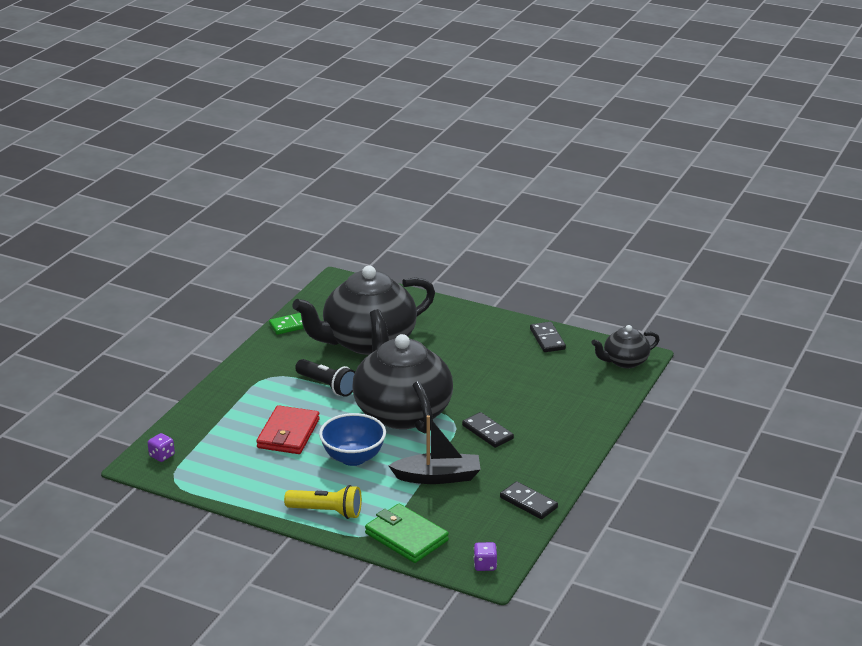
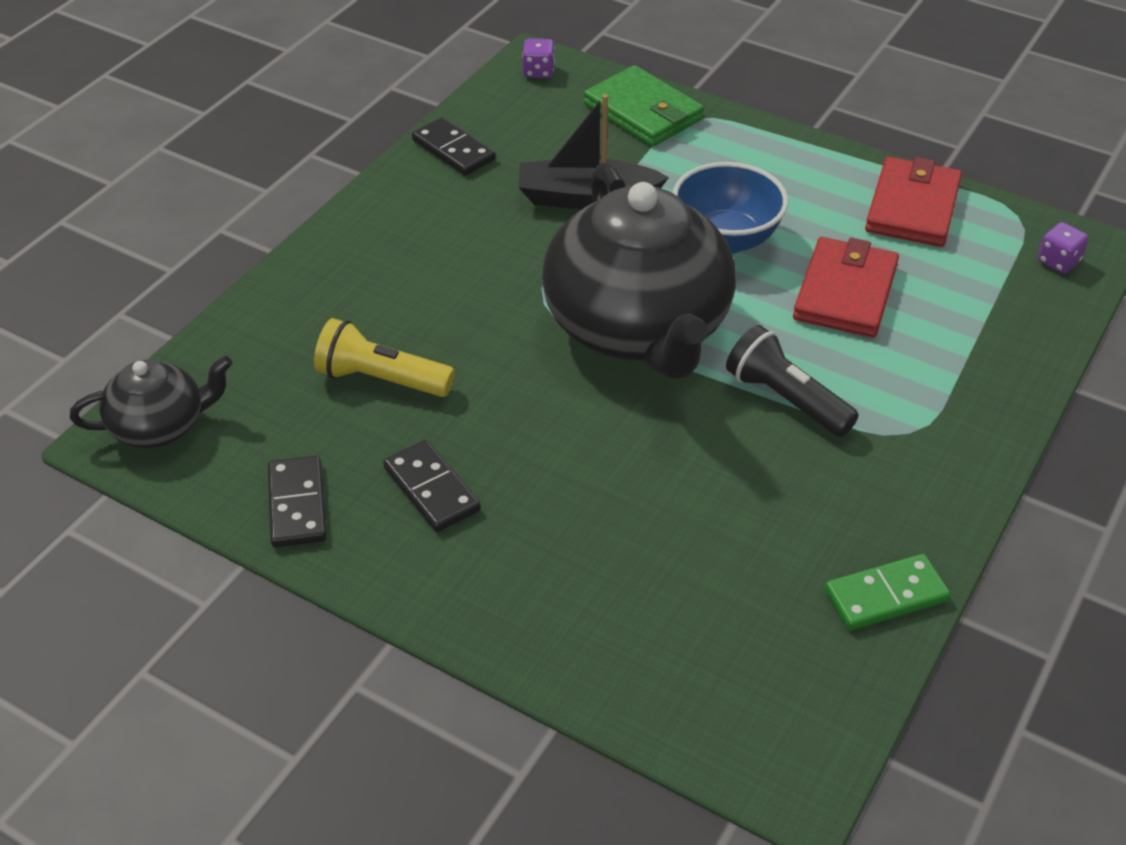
camera: 175 degrees left, 15 degrees up
yellow flashlight [284,485,362,519] -> yellow flashlight moved to [314,318,455,397]
black teapot [292,265,435,355] -> none
black domino [462,412,514,448] -> black domino moved to [383,440,481,532]
none -> red wallet [865,157,962,247]

